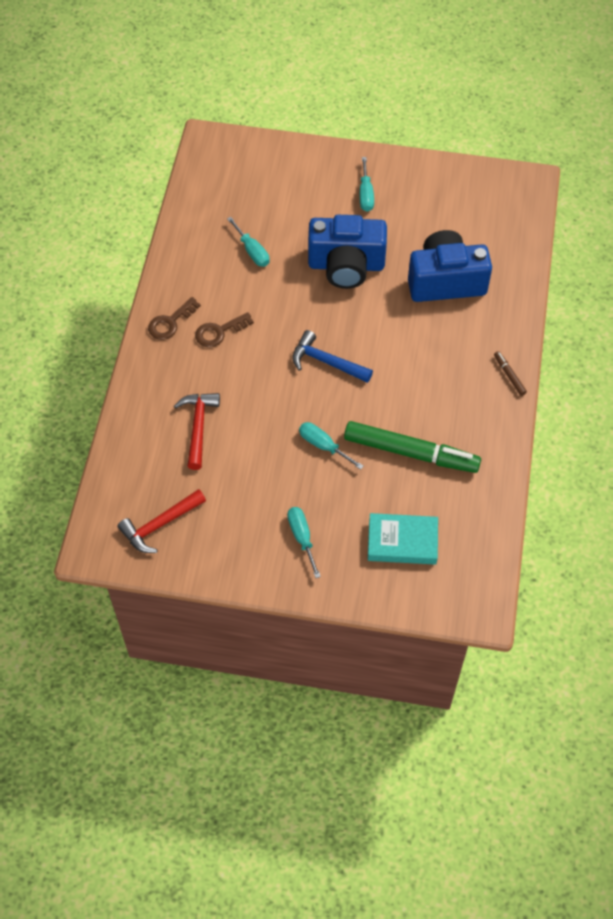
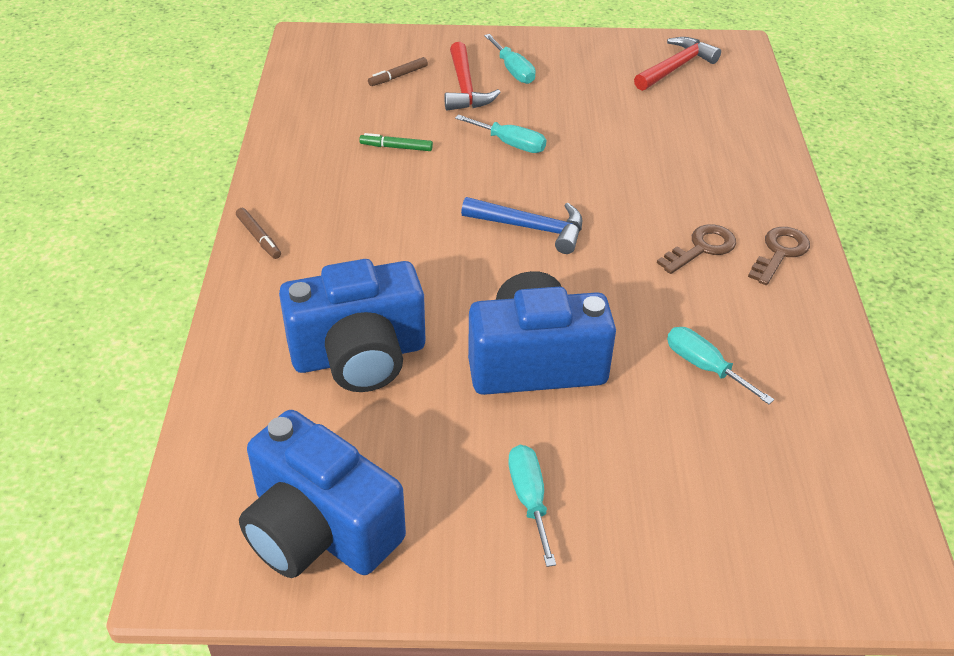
camera: 170 degrees right, 15 degrees down
red hammer [174,393,220,470] -> red hammer moved to [444,42,501,111]
green marker [344,421,481,473] -> green marker [359,133,433,151], size x0.41
turquoise book [368,513,438,565] -> brown marker [368,57,428,86]
none -> blue camera [239,410,406,578]

